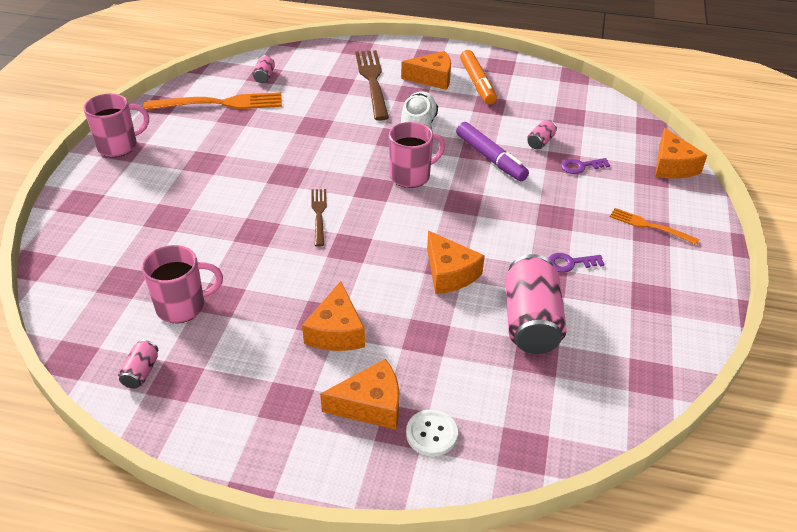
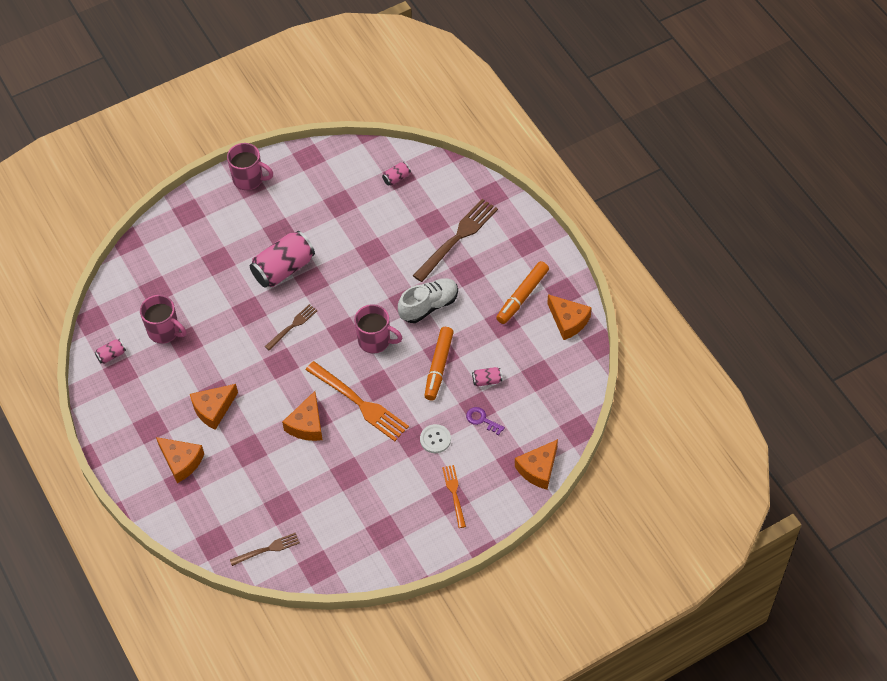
camera: 50 degrees right, 15 degrees up
orange fork [143,92,282,110] -> orange fork moved to [306,361,409,441]
orange cheese [401,51,451,90] -> orange cheese moved to [547,294,592,340]
white button [406,409,458,456] -> white button moved to [420,424,451,453]
purple marker [456,122,529,181] -> orange marker [424,327,454,400]
pink can [505,254,567,354] -> pink can moved to [250,231,315,287]
purple key [548,253,605,272] -> none
none -> brown fork [230,532,300,566]

